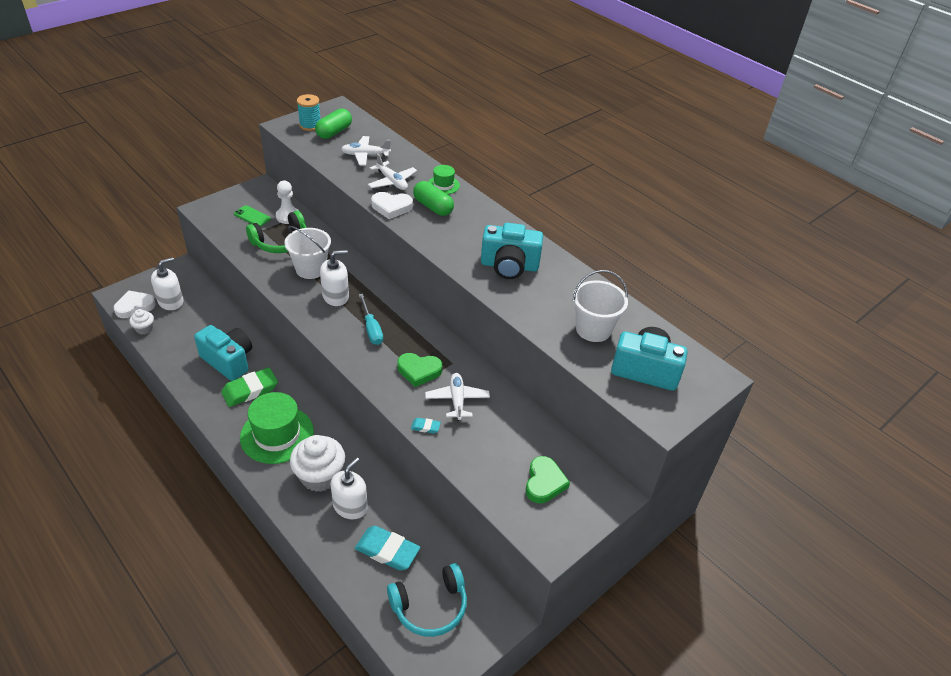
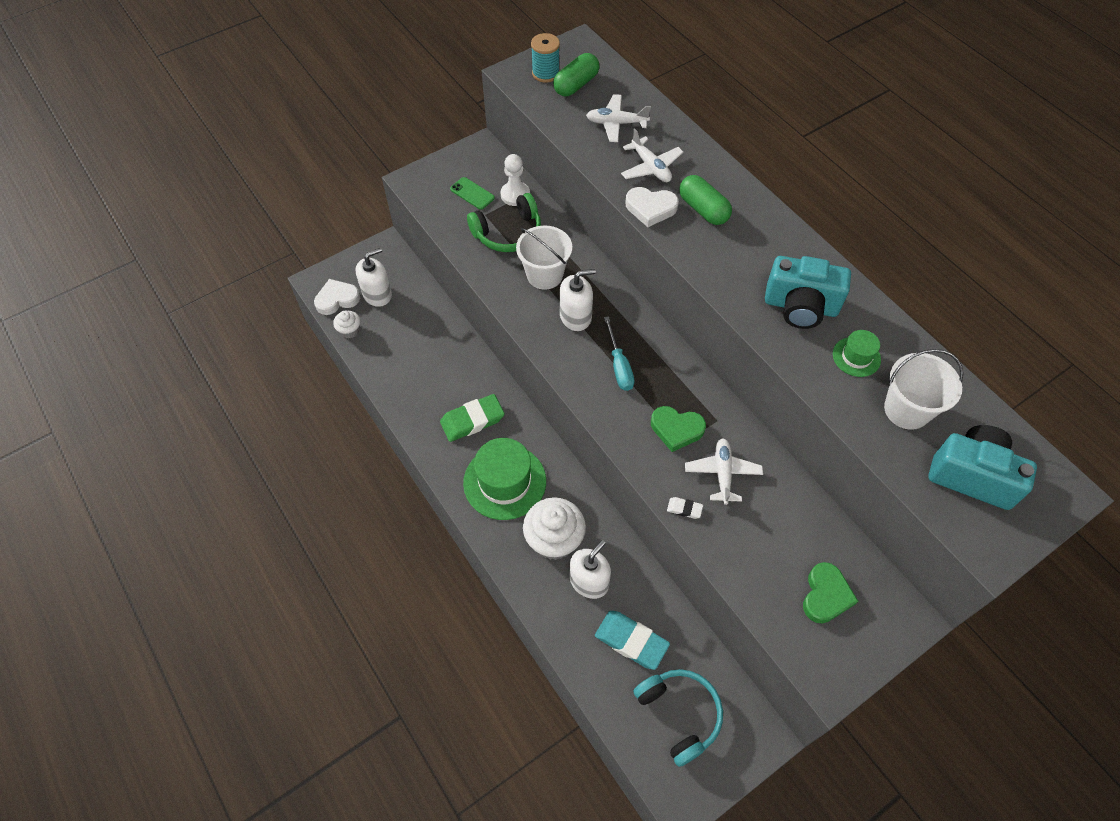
camera: 10 degrees right, 15 degrees up
turquoise camera [194,325,252,381] -> none
turquoise headphones [387,563,467,637] -> turquoise headphones turned 105 degrees counterclockwise [633,669,723,767]
turquoise eraser [411,418,441,434] -> white eraser [667,497,703,519]
green hat [428,165,460,194] -> green hat moved to [833,330,881,377]

